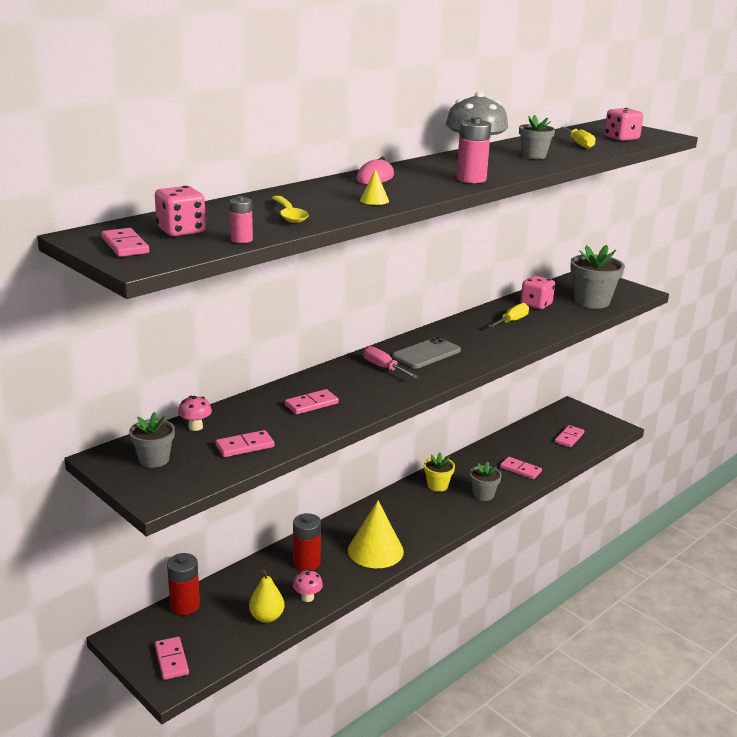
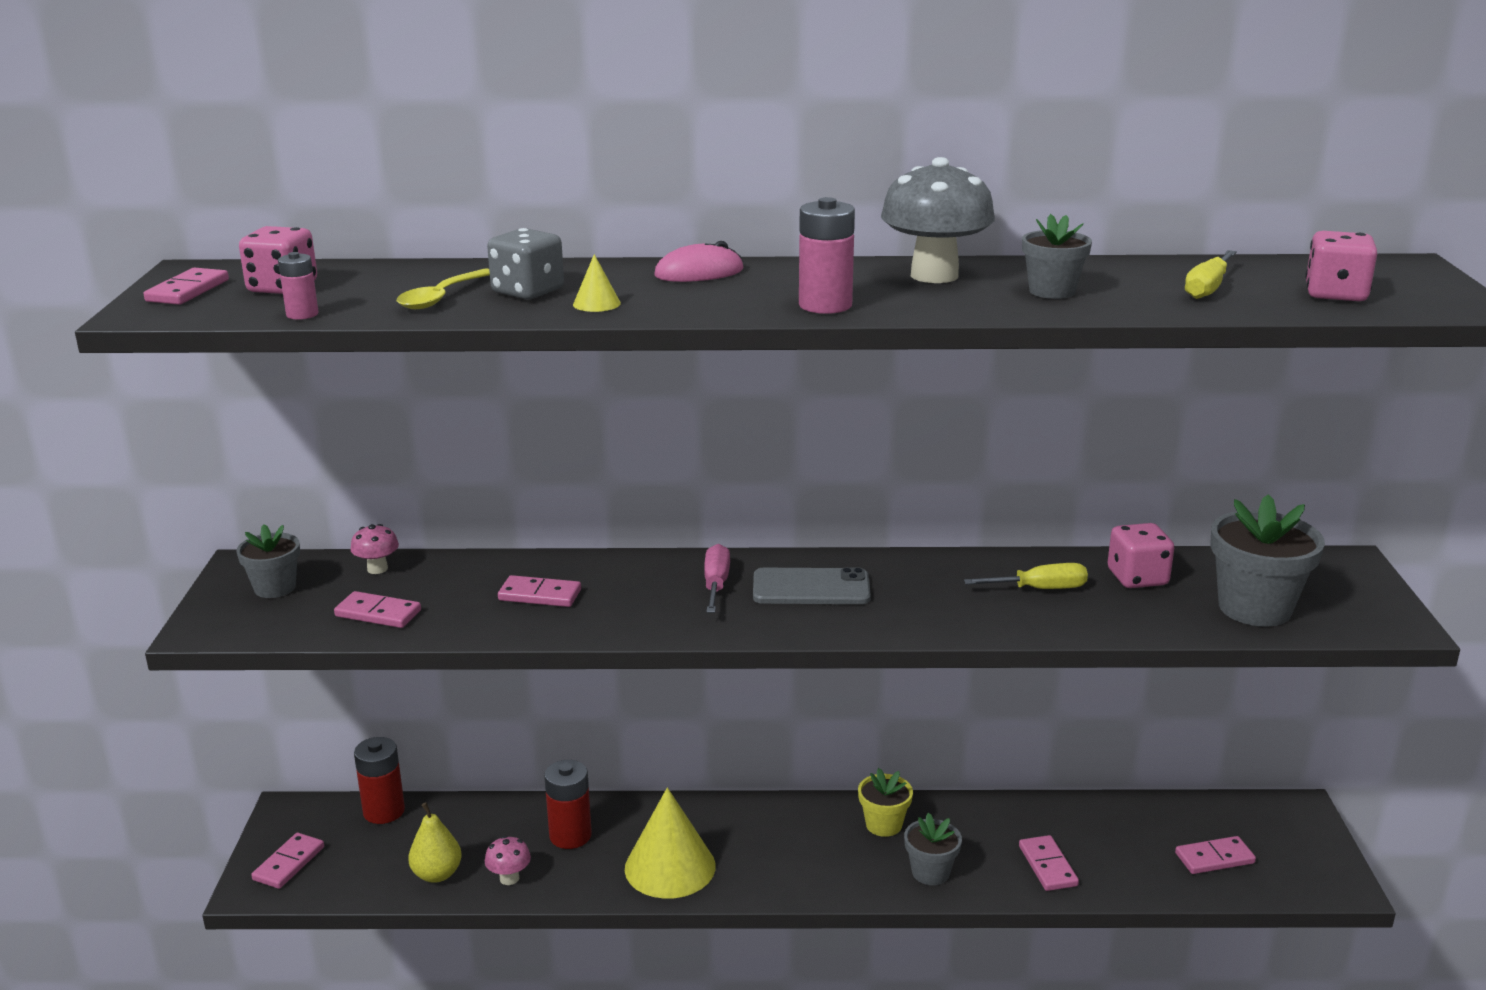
camera: 45 degrees right, 0 degrees up
none -> grey dice [487,228,564,299]

